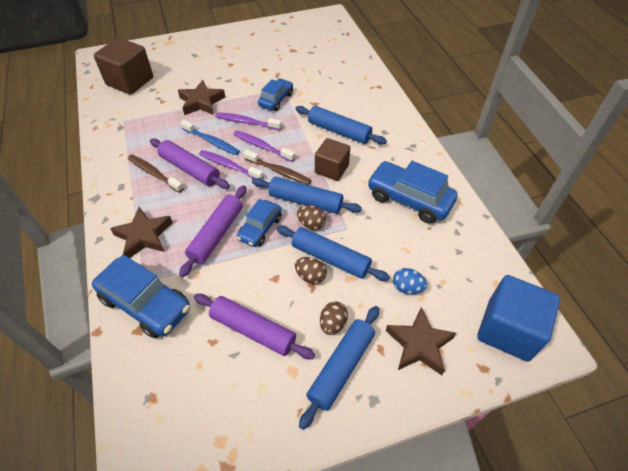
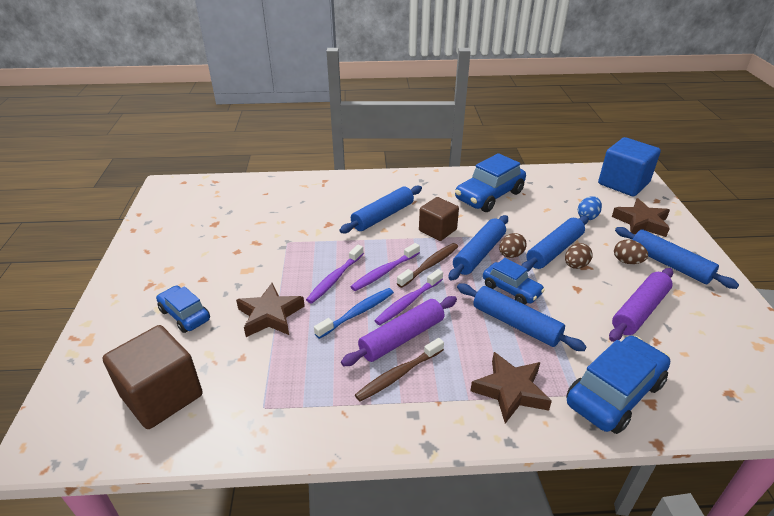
camera: 75 degrees left, 15 degrees down
purple rolling pin [179,186,246,277] -> blue rolling pin [457,283,587,351]
blue car [258,78,293,111] -> blue car moved to [156,286,210,333]

